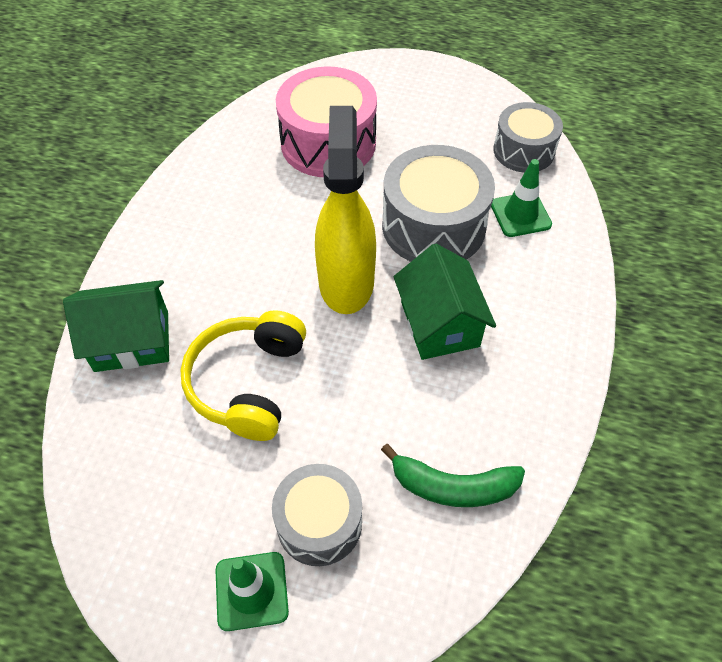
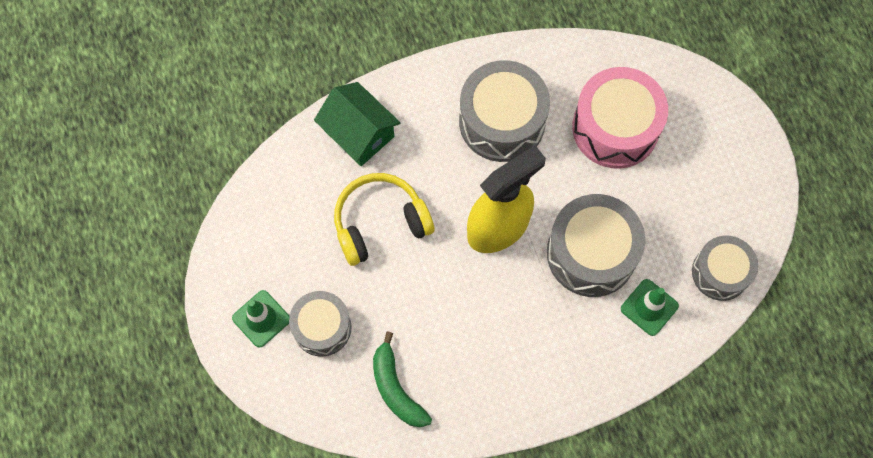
camera: 55 degrees right, 15 degrees up
green house [394,244,496,360] -> none
none -> grey drum [459,60,550,162]

